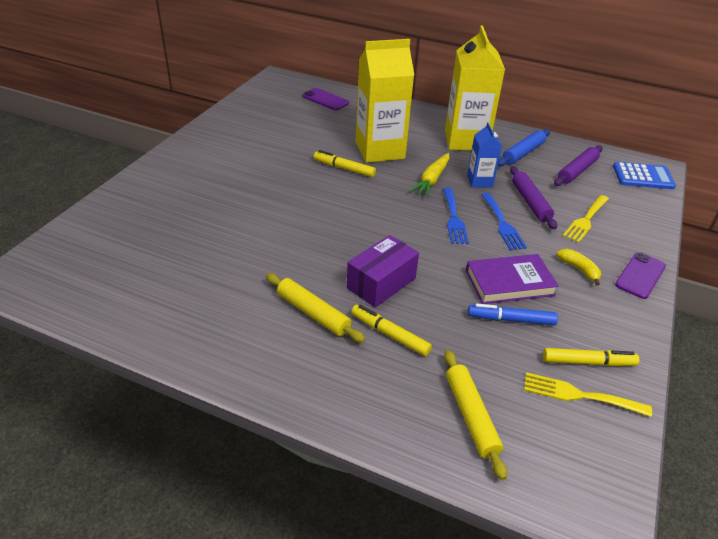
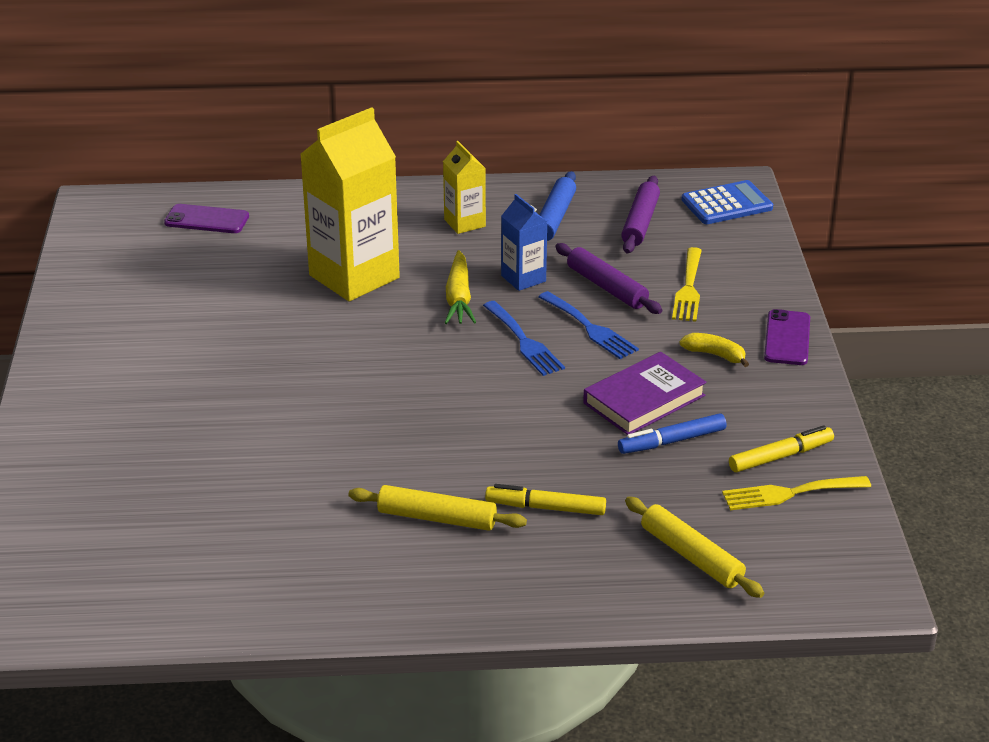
camera: 25 degrees left, 5 degrees down
yellow marker [313,150,376,177] -> none
purple box [347,235,419,308] -> none
yellow carton [445,26,505,151] -> yellow carton [443,141,486,234], size x0.50

